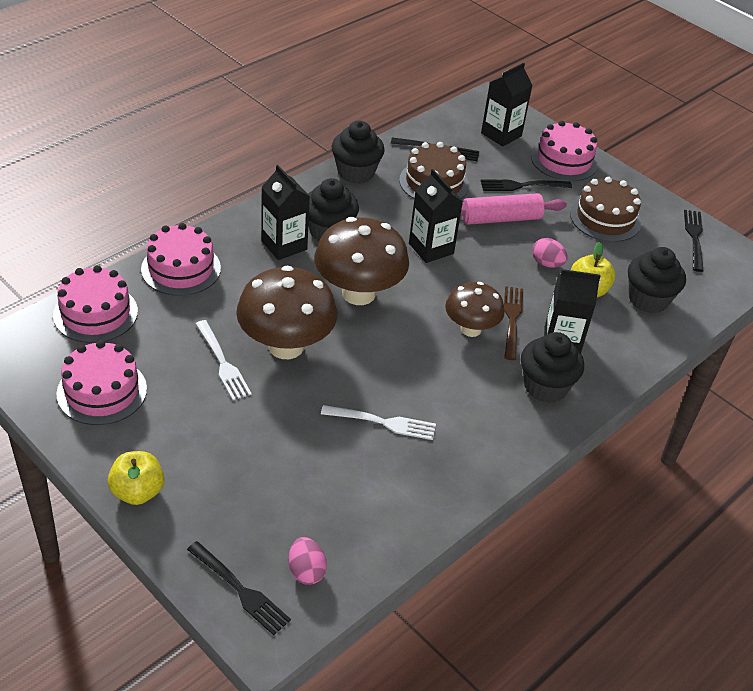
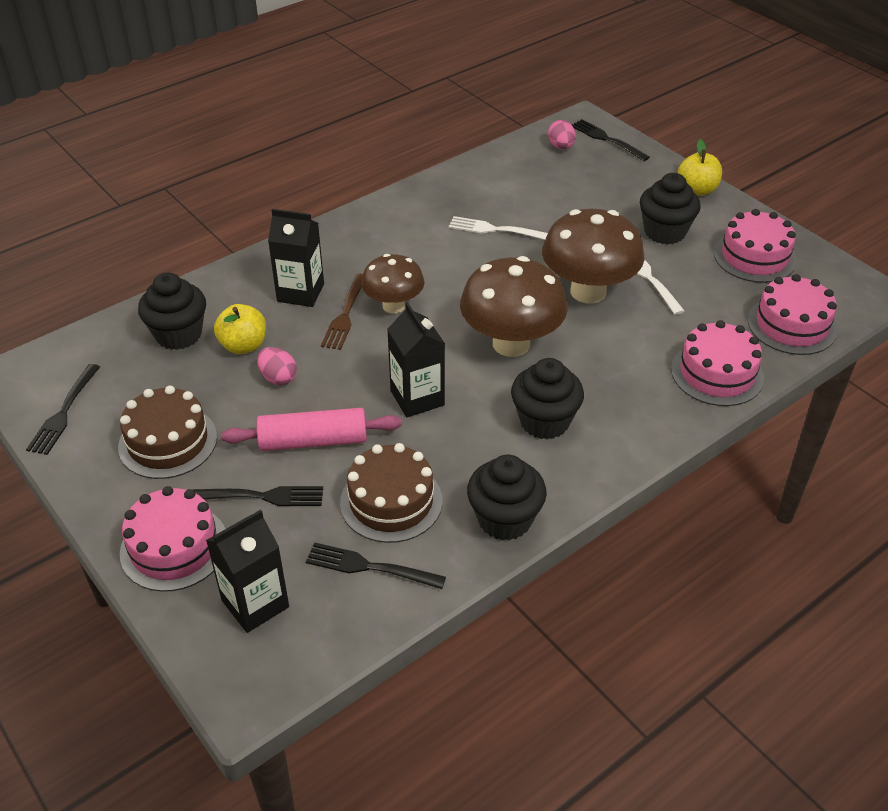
camera: 170 degrees left, 0 degrees up
black carton [261,165,310,260] -> none
black cupcake [521,332,584,403] -> black cupcake moved to [640,173,701,245]

